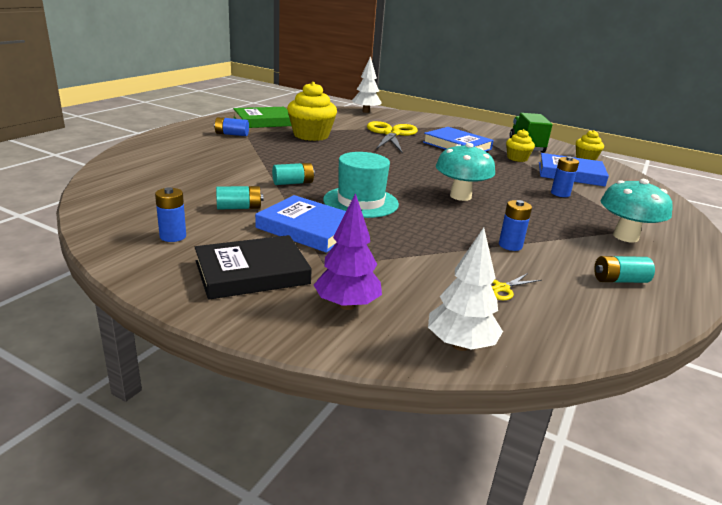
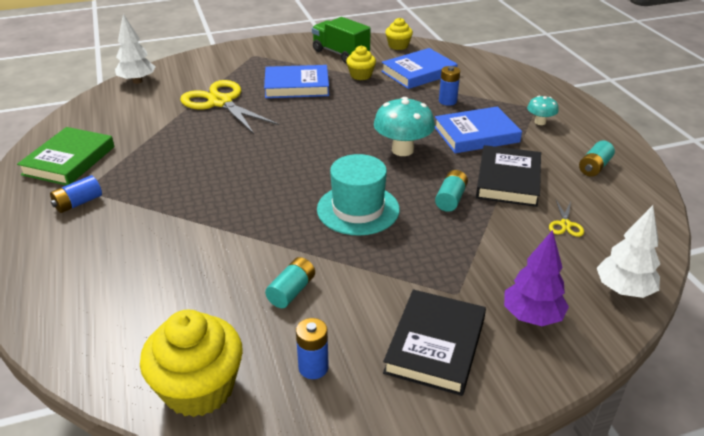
camera: 45 degrees left, 10 degrees up
blue book [255,195,346,253] -> blue book moved to [435,106,522,153]
turquoise battery [272,163,315,185] -> turquoise battery moved to [435,170,468,212]
yellow cupcake [287,82,337,141] -> yellow cupcake moved to [140,310,243,417]
blue battery [499,200,532,251] -> black book [476,145,541,207]
turquoise mushroom [601,179,673,243] -> turquoise mushroom [527,96,559,125], size x0.54

